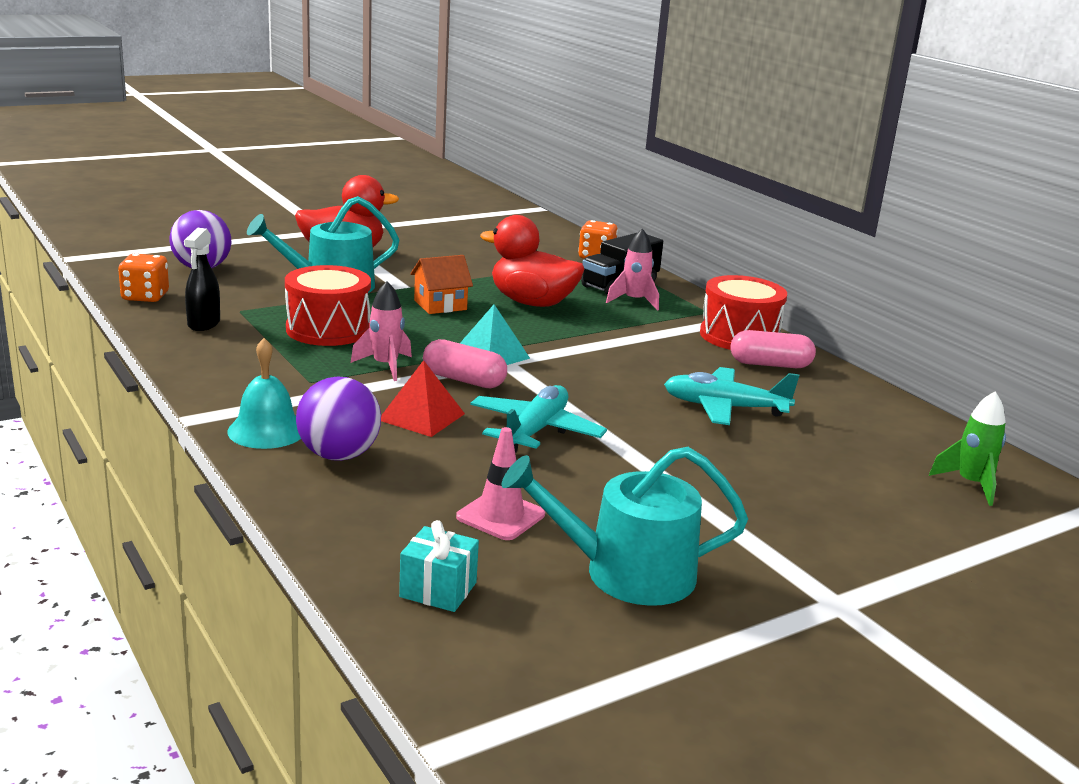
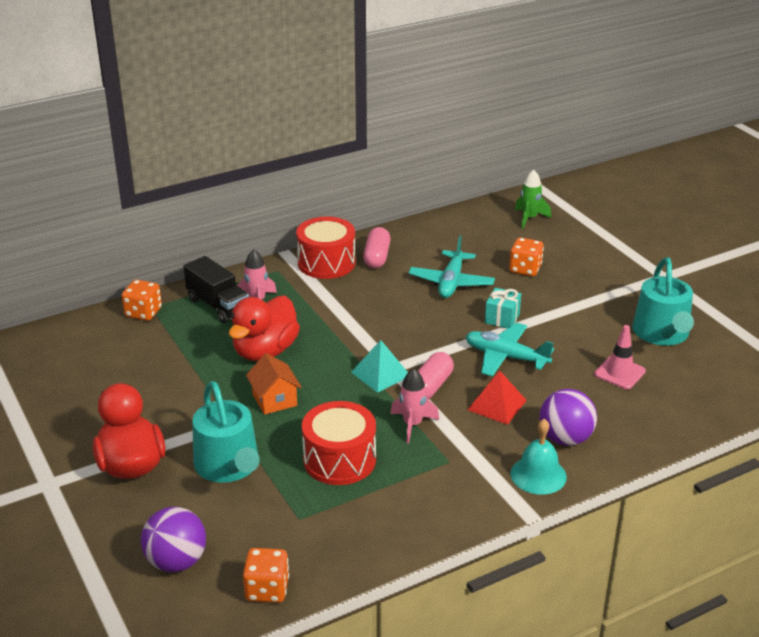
camera: 85 degrees left, 10 degrees up
black spray bottle [184,228,220,331] -> none
turquoise gift [399,520,479,612] -> turquoise gift moved to [485,288,521,329]
none -> orange dice [509,238,544,276]

